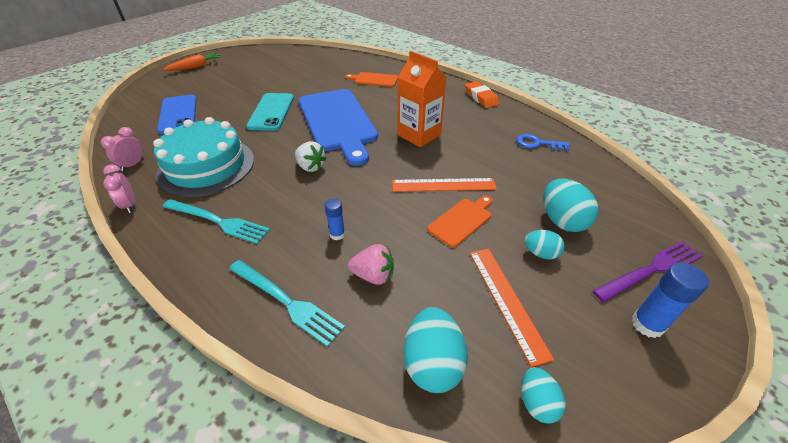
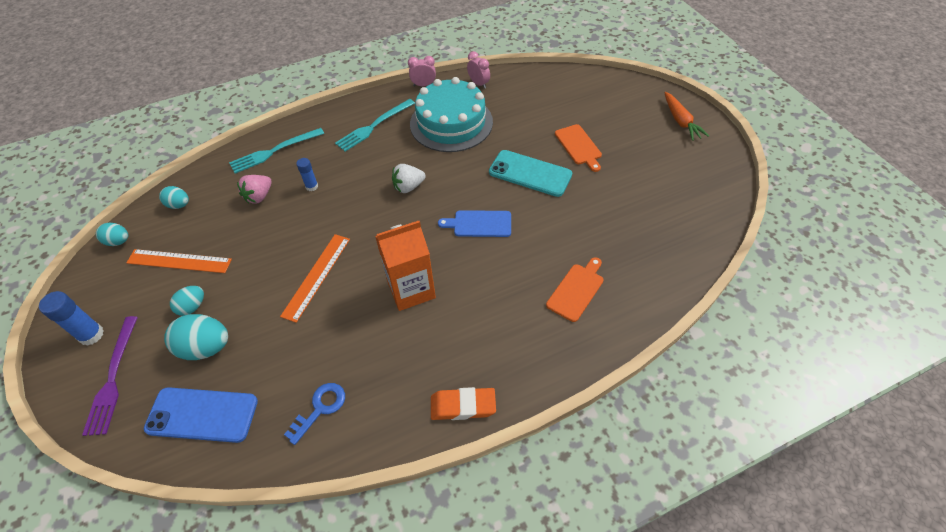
camera: 115 degrees right, 10 degrees up
blue phone [157,94,197,134] -> blue phone moved to [144,387,258,443]
blue cutting board [299,89,378,166] -> blue cutting board [438,210,511,237], size x0.46
turquoise egg [404,307,468,393] -> turquoise egg [159,186,189,209], size x0.59
orange cutting board [427,196,492,247] -> orange cutting board moved to [555,124,602,172]

